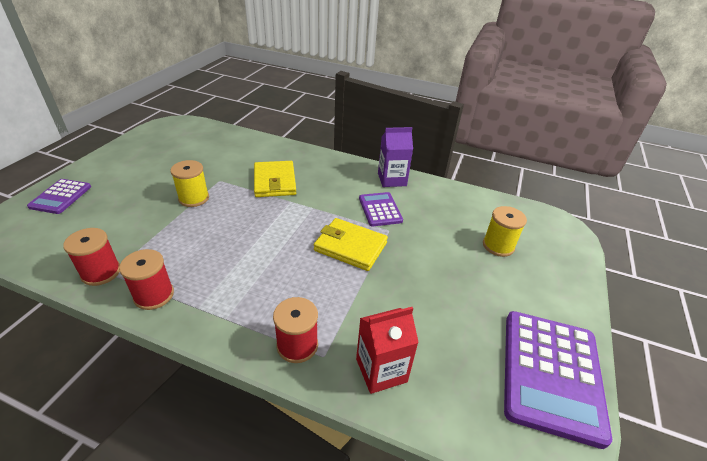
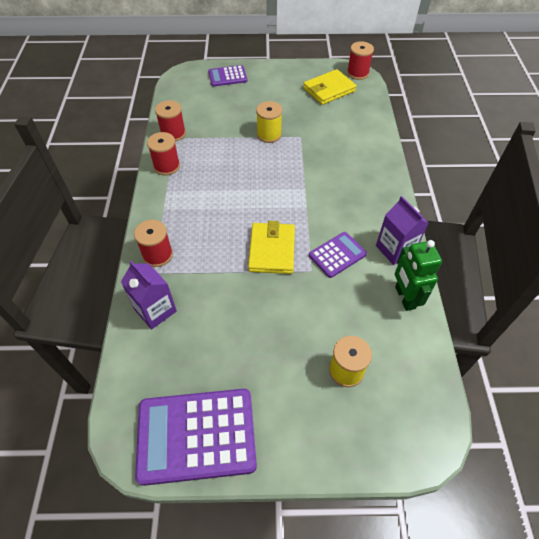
camera: 70 degrees right, 15 degrees up
yellow wallet [254,161,296,197] -> yellow wallet moved to [303,69,357,105]
red carton [356,307,419,394] -> purple carton [121,260,177,329]
none -> red spool [347,41,374,80]
none -> green robot [395,240,442,311]

